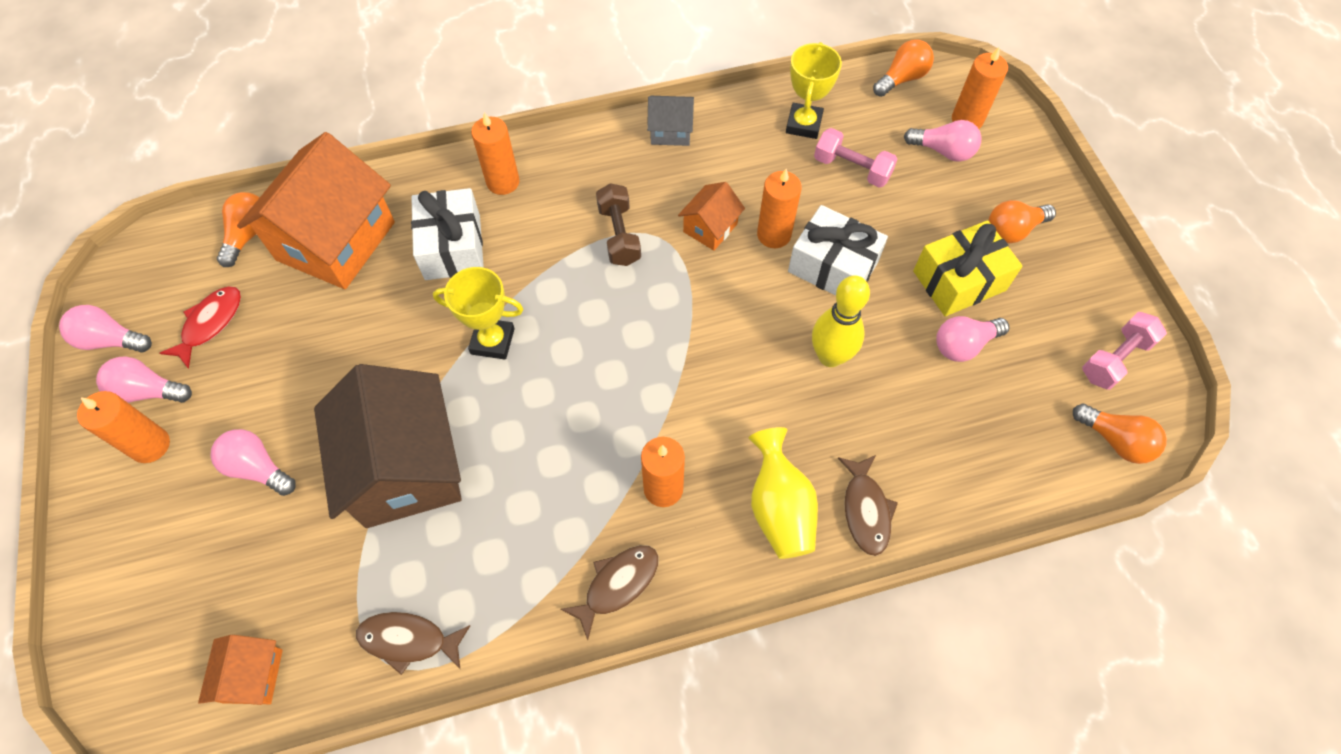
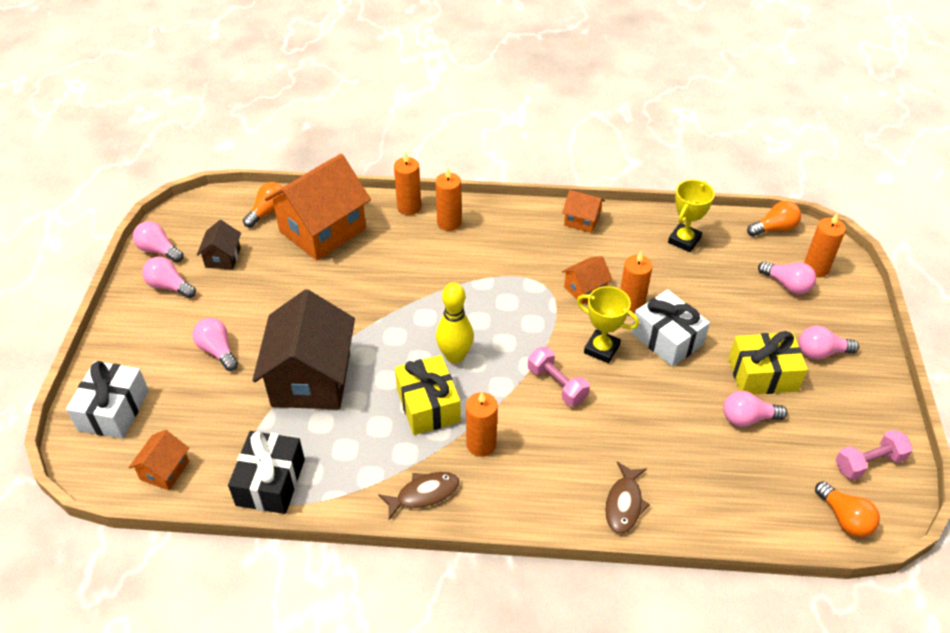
camera: 20 degrees right, 15 degrees down
orange candle [77,391,170,463] -> orange candle moved to [394,151,421,215]
red fish [160,286,241,369] -> brown house [197,220,241,269]
brown fish [356,612,471,675] -> black gift [228,431,305,514]
white gift [411,188,484,280] -> white gift moved to [66,361,149,439]
yellow trophy [433,267,523,359] -> yellow trophy moved to [577,286,639,363]
brown dumbbell [596,183,641,266] -> none
grey house [647,96,694,146] -> orange house [562,190,605,233]
yellow vase [749,427,818,559] -> none
yellow bowling pin [812,275,870,367] -> yellow bowling pin moved to [436,282,474,364]
pink dumbbell [814,128,897,188] -> pink dumbbell moved to [528,347,590,406]
orange light bulb [988,200,1056,243] -> pink light bulb [799,326,859,360]
none -> yellow gift [395,355,461,435]

